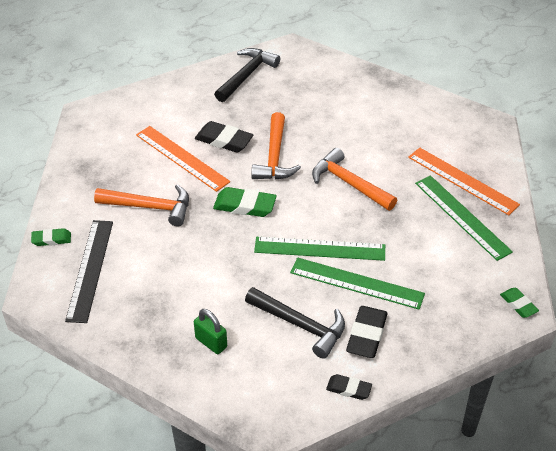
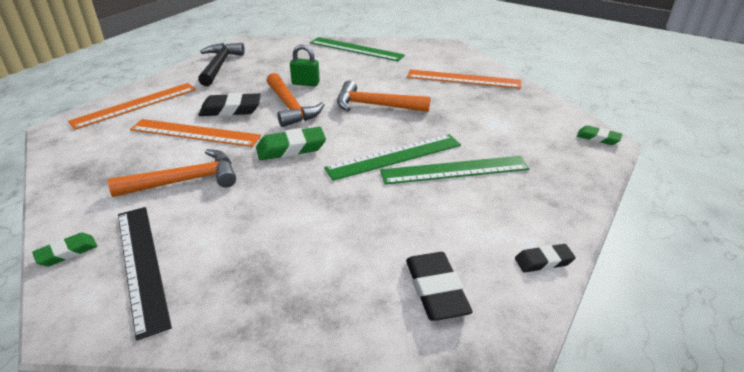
camera: 30 degrees left, 10 degrees down
green padlock [194,309,227,354] -> green padlock moved to [290,45,320,86]
black hammer [245,287,345,359] -> none
black eraser [346,306,388,358] -> black eraser moved to [406,252,473,321]
green ruler [415,175,513,261] -> green ruler moved to [310,37,405,61]
none -> orange ruler [68,83,196,130]

